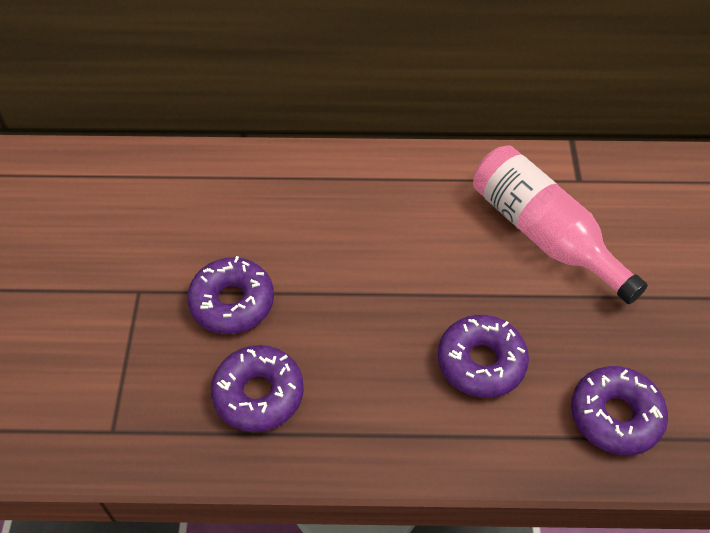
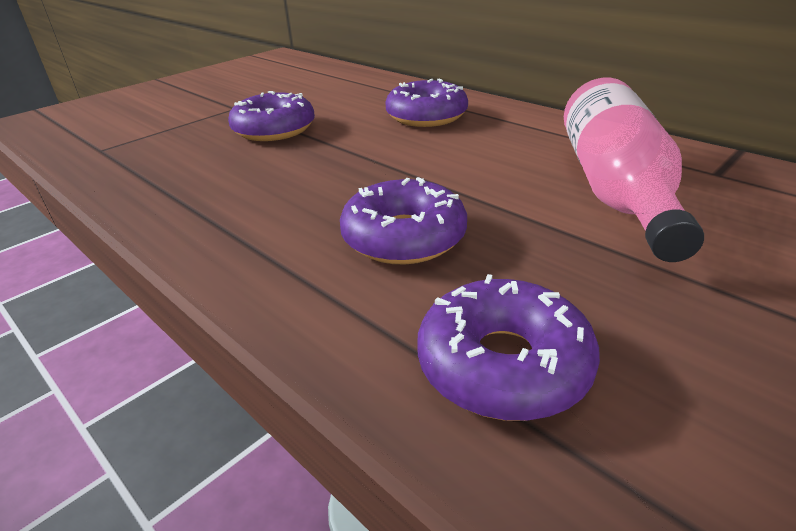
camera: 45 degrees right, 20 degrees down
purple donut [211,345,304,432] -> purple donut moved to [386,79,468,127]

